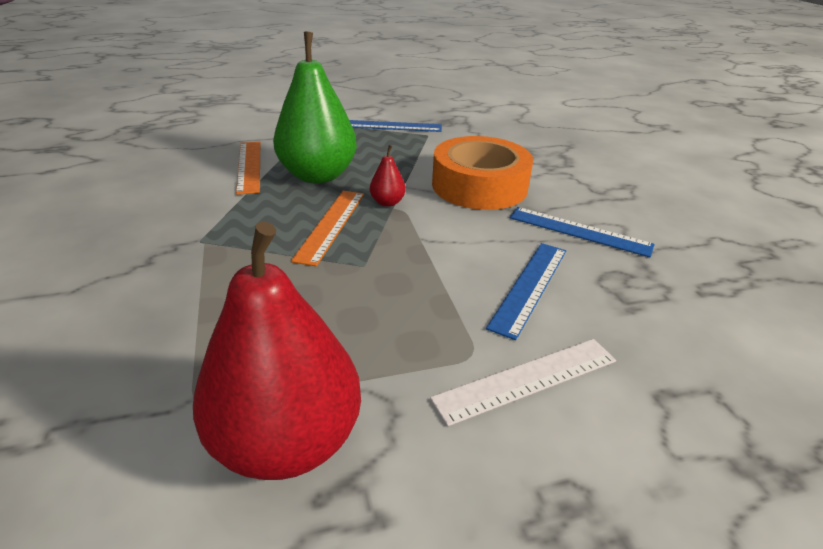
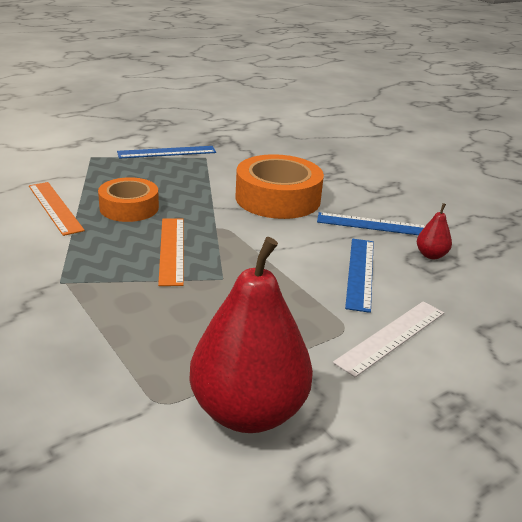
camera: 20 degrees left, 5 degrees down
green pear [273,32,357,183] -> orange tape [98,177,159,222]
red pear [370,145,406,207] -> red pear moved to [417,203,452,259]

